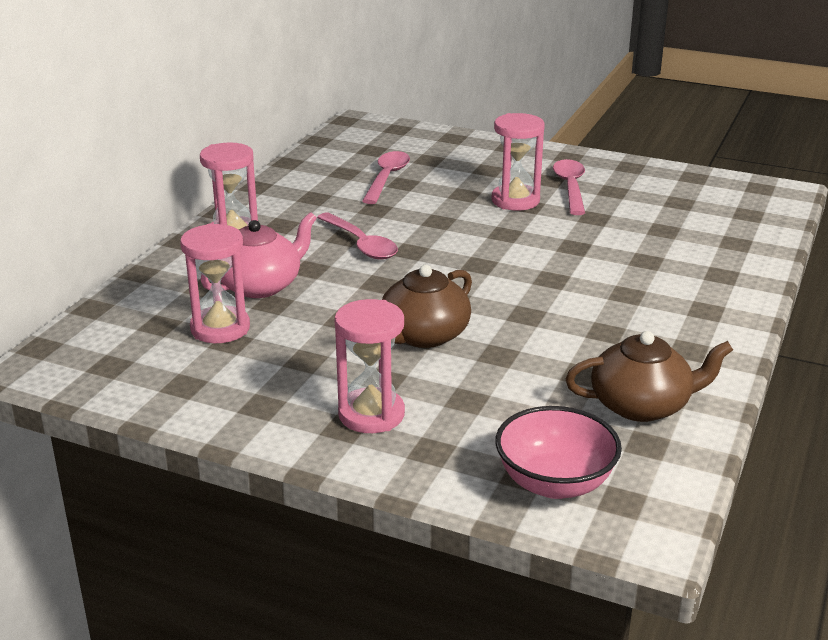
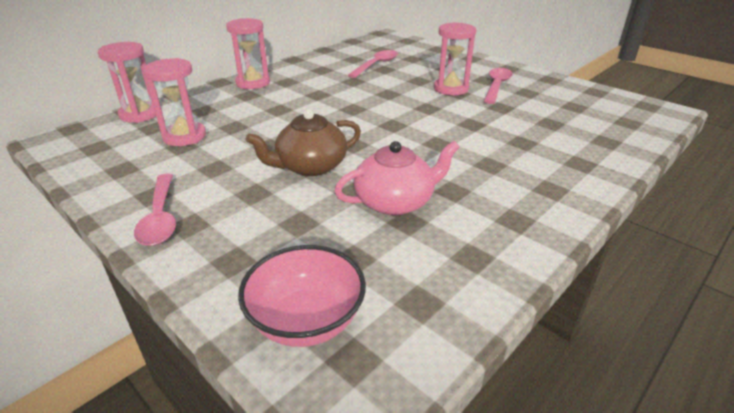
camera: 20 degrees right, 5 degrees up
pink teapot [201,212,317,298] -> pink teapot moved to [335,141,460,215]
pink spoon [317,212,398,259] -> pink spoon moved to [134,174,176,246]
pink hourglass [334,299,405,433] -> pink hourglass moved to [98,42,156,123]
brown teapot [565,331,733,422] -> none

